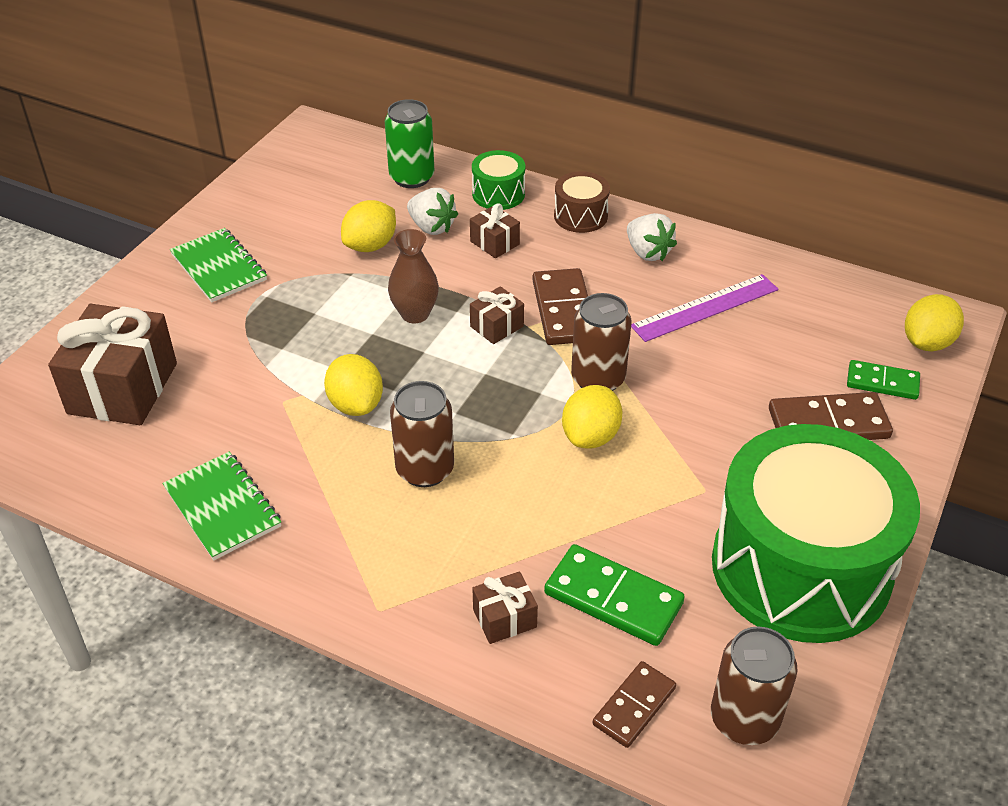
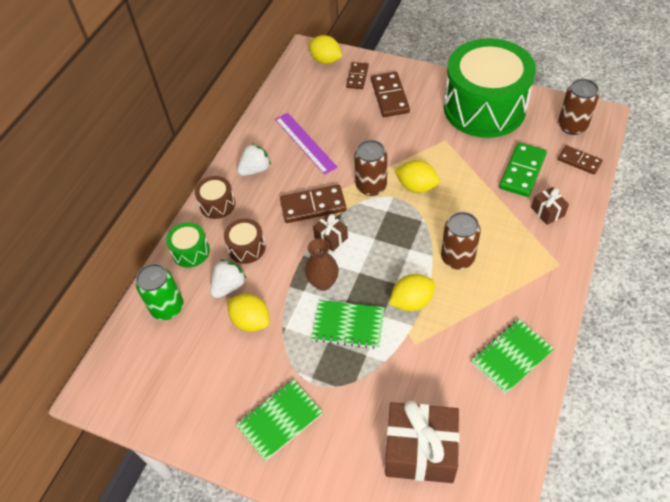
camera: 90 degrees left, 10 degrees up
brown gift [470,203,520,258] -> brown drum [224,219,266,264]
green domino [847,360,920,400] -> brown domino [346,62,369,89]
none -> green notebook [311,300,385,349]

